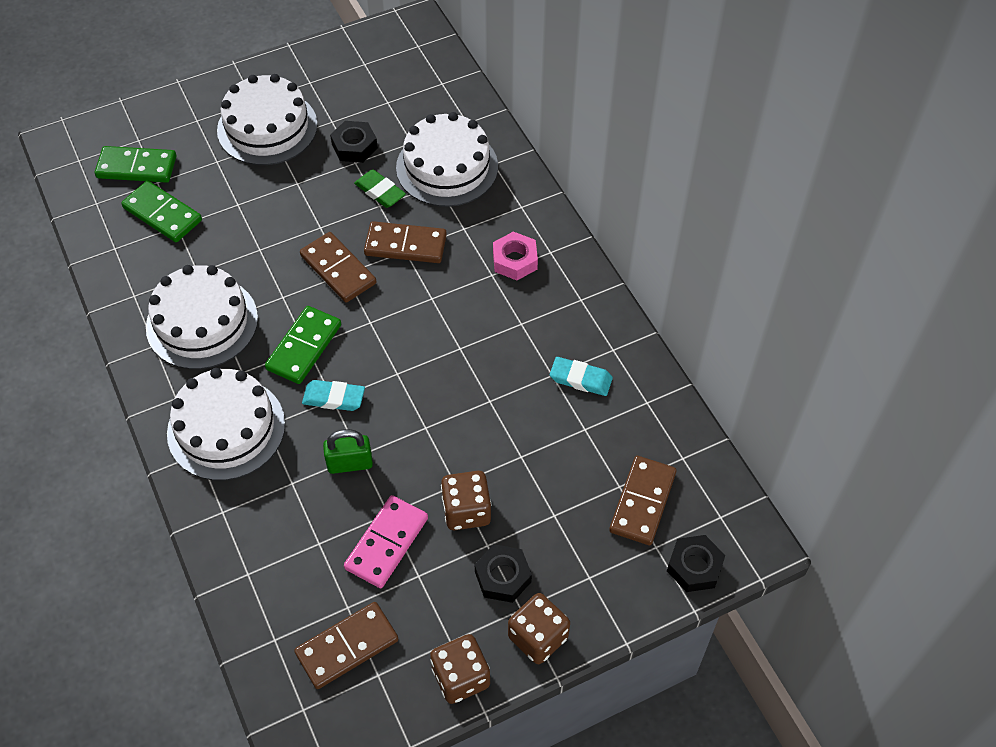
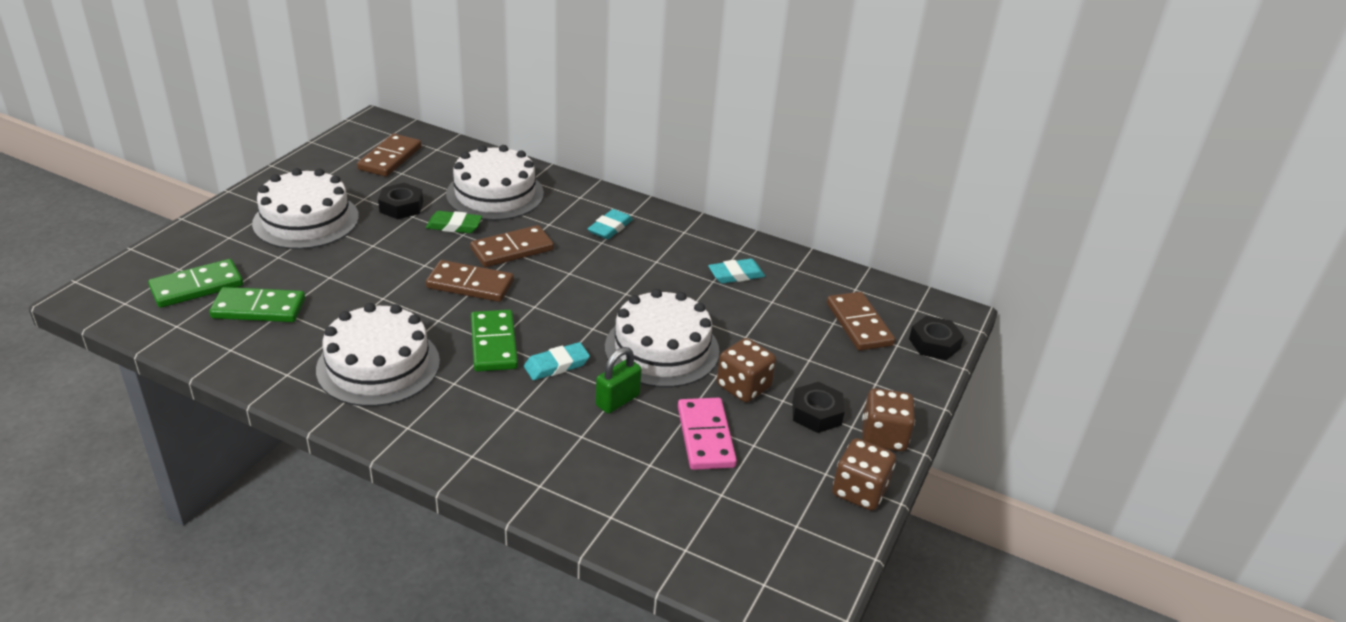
camera: 40 degrees left, 20 degrees down
white cake [167,368,285,481] -> white cake moved to [605,289,720,388]
brown domino [294,602,398,689] -> brown domino moved to [357,134,422,177]
pink nut [493,231,538,280] -> turquoise eraser [588,209,633,239]

